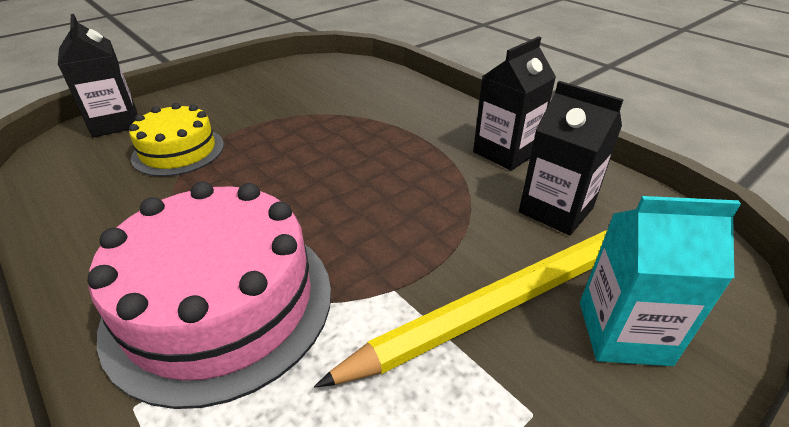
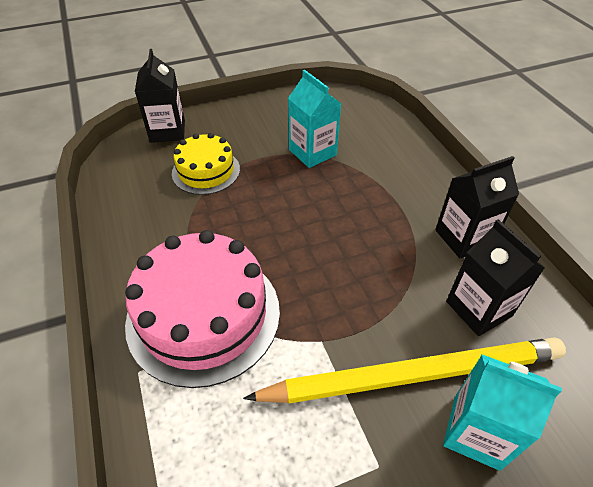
camera: 20 degrees right, 10 degrees up
none -> turquoise carton [288,70,341,168]

